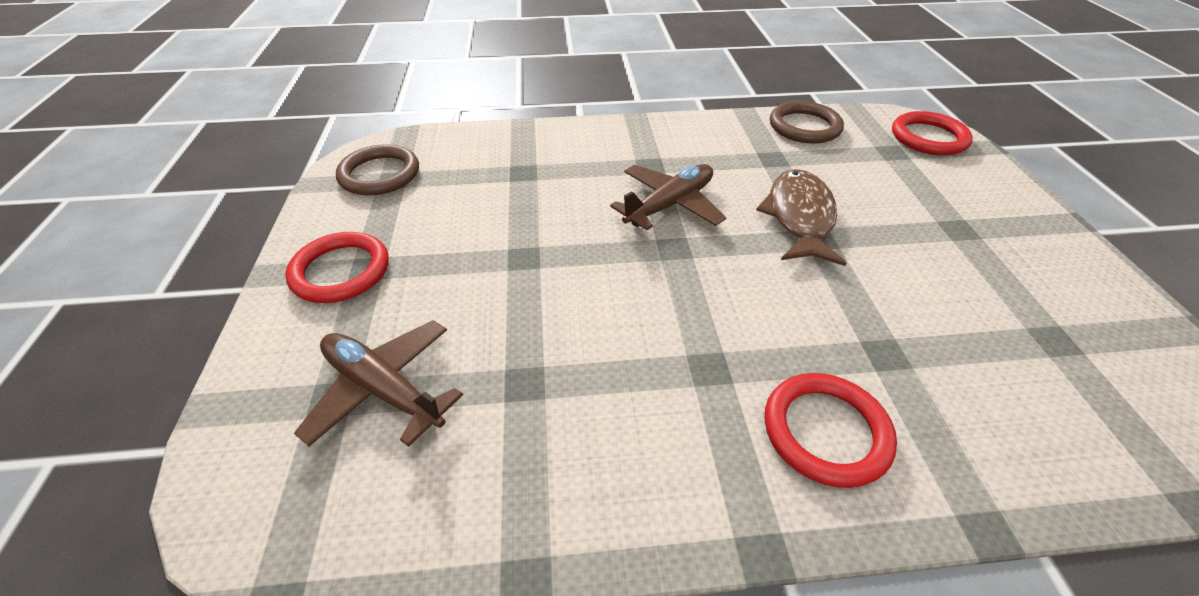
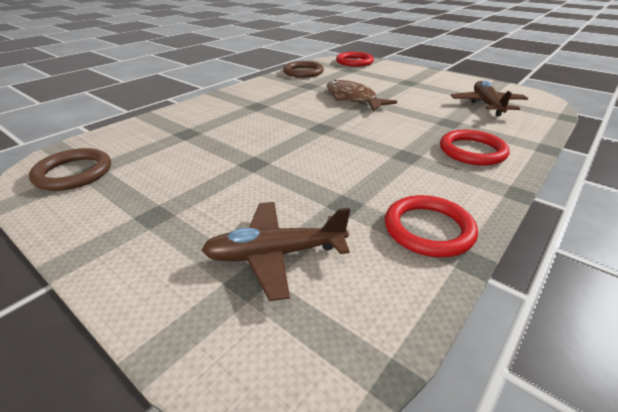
camera: 45 degrees left, 10 degrees down
red ring [285,232,389,303] -> red ring moved to [385,195,478,257]
brown plane [610,164,726,230] -> brown plane moved to [451,81,528,116]

